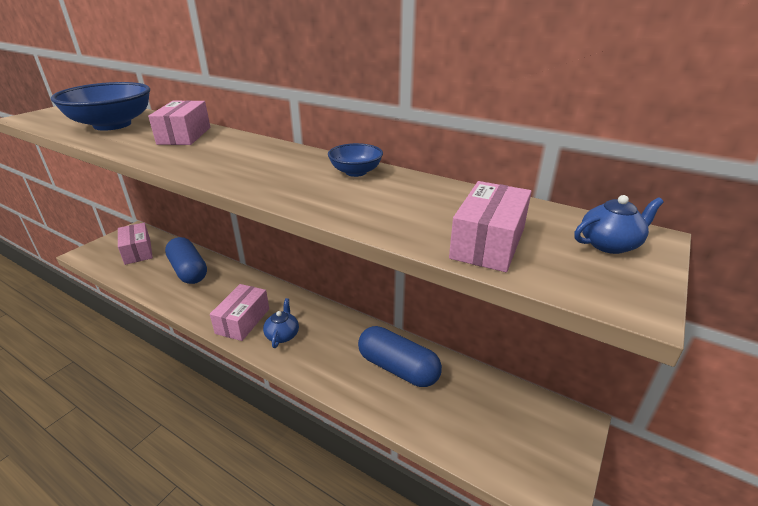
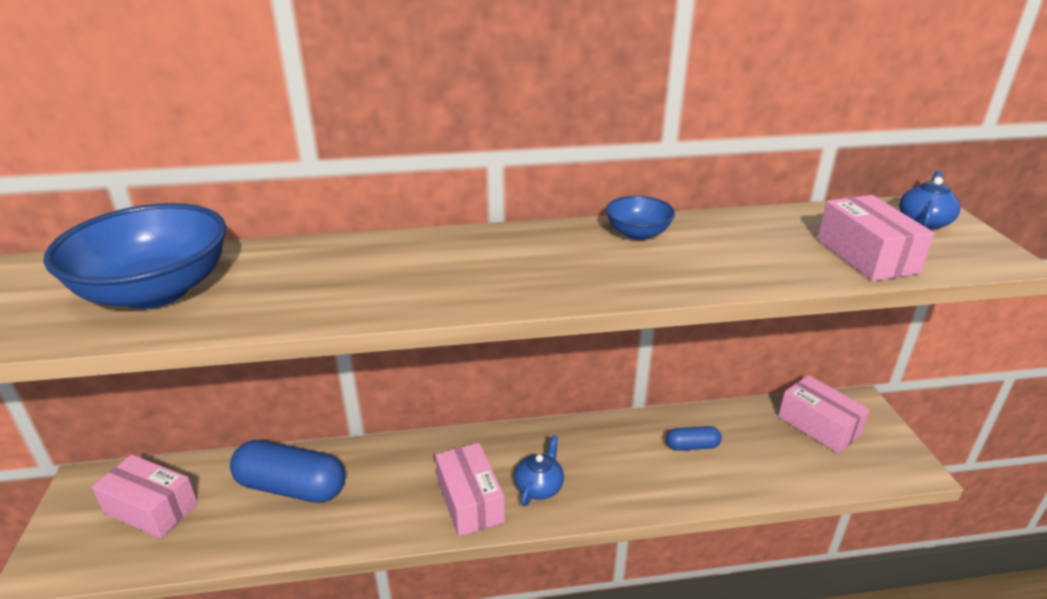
camera: 40 degrees left, 0 degrees up
pink box [148,100,210,145] -> pink box moved to [778,375,870,453]
blue teapot [263,298,299,348] -> blue teapot turned 60 degrees clockwise [514,435,564,506]
blue capsule [358,326,442,387] -> blue capsule [666,426,722,451], size x0.50

